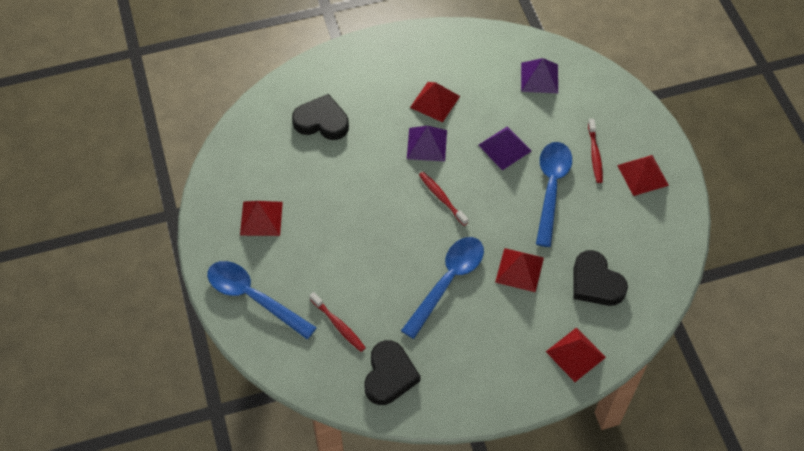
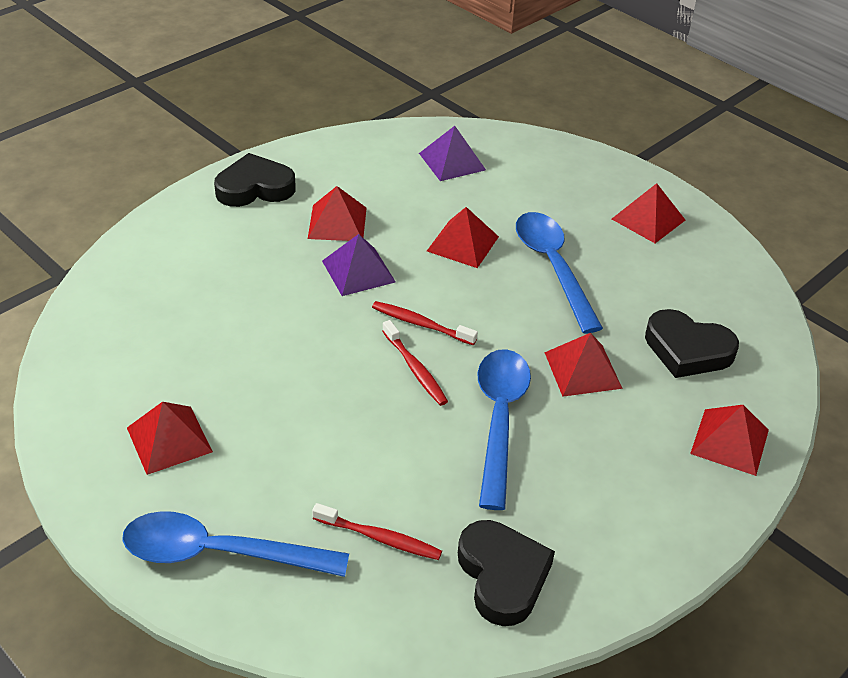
camera: 30 degrees left, 15 degrees down
black heart [292,94,349,140] -> black heart moved to [214,153,296,207]
purple pyramid [478,126,531,170] -> red pyramid [427,207,499,268]
red toothbrush [588,119,603,183] -> red toothbrush moved to [382,320,448,406]

